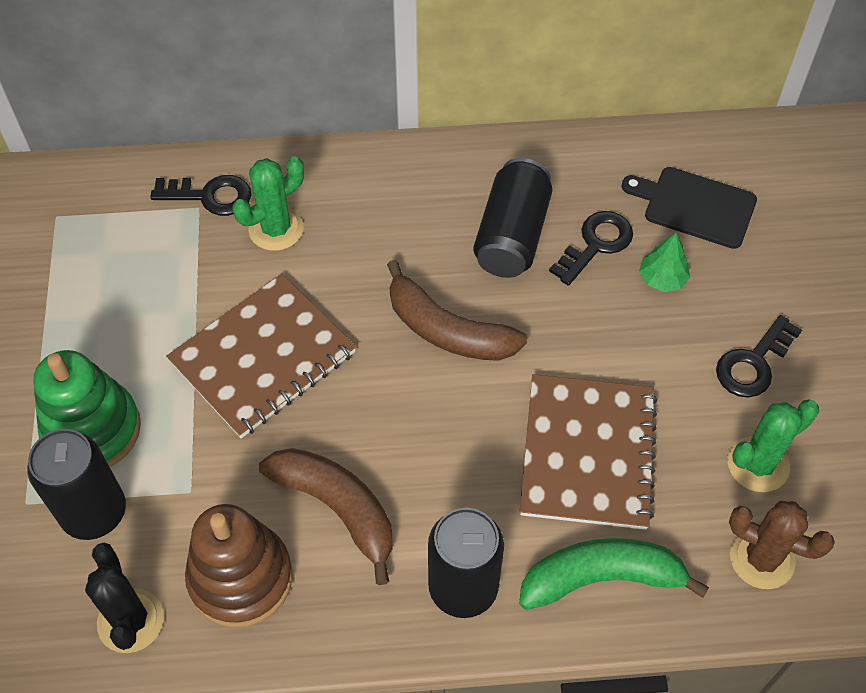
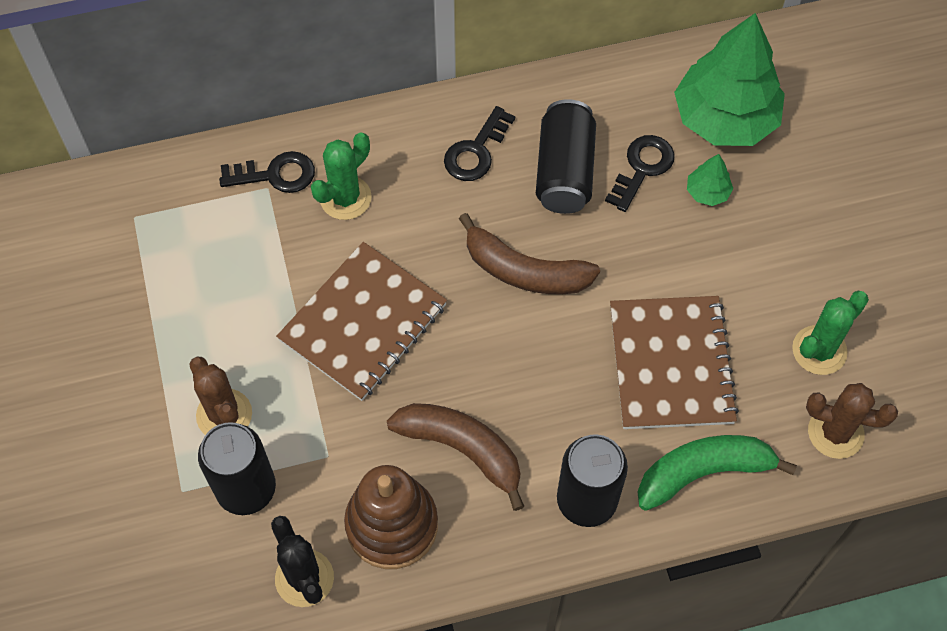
camera: 10 degrees left, 5 degrees up
green stacking toy [33,350,141,467] -> brown cactus [190,357,252,435]
black cutting board [621,167,757,249] -> green tree [674,13,785,146]
black key [716,315,802,397] -> black key moved to [444,106,515,181]

